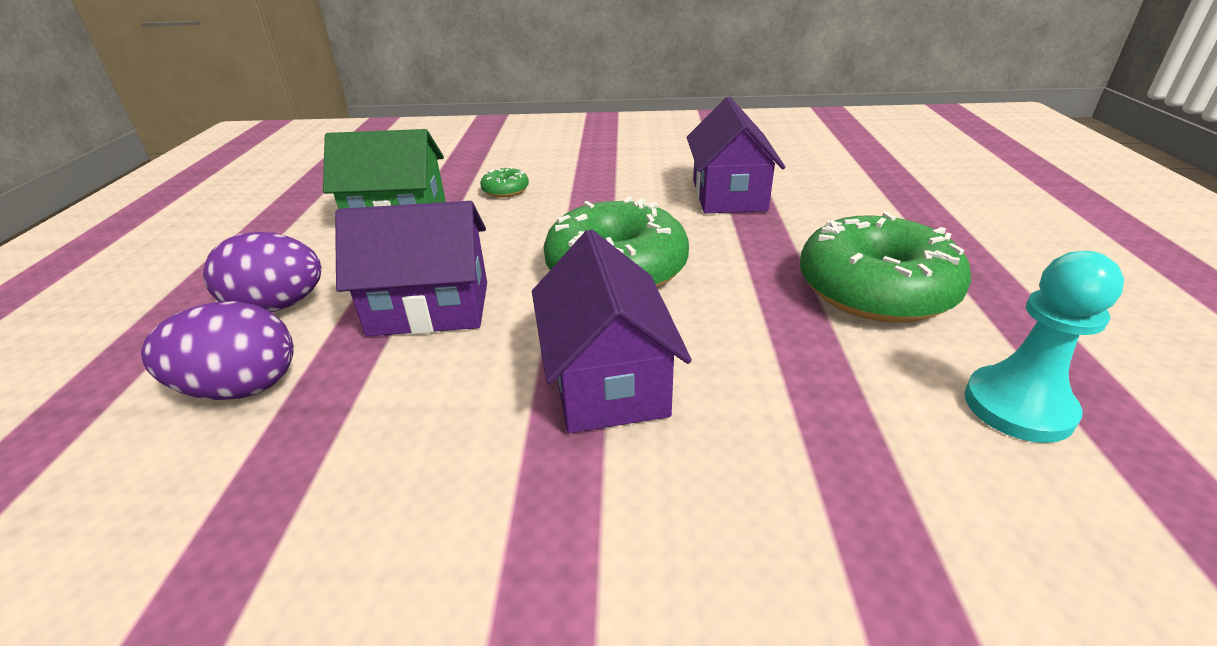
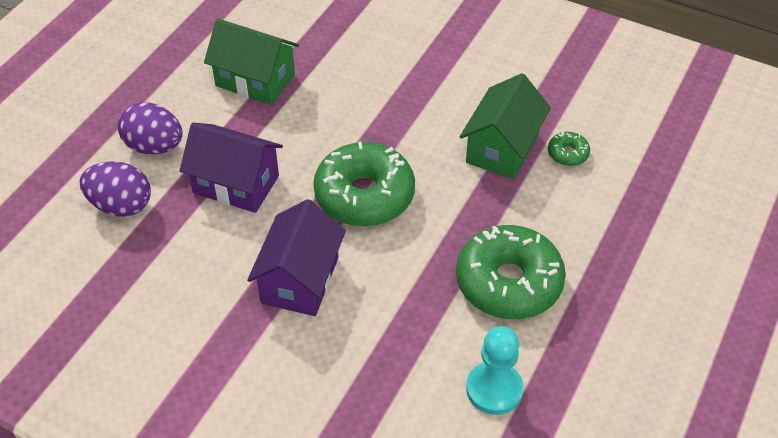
camera: 25 degrees right, 15 degrees up
green donut [480,167,529,198] -> green donut moved to [548,132,590,166]
purple house [687,97,785,213] -> green house [460,73,551,179]

